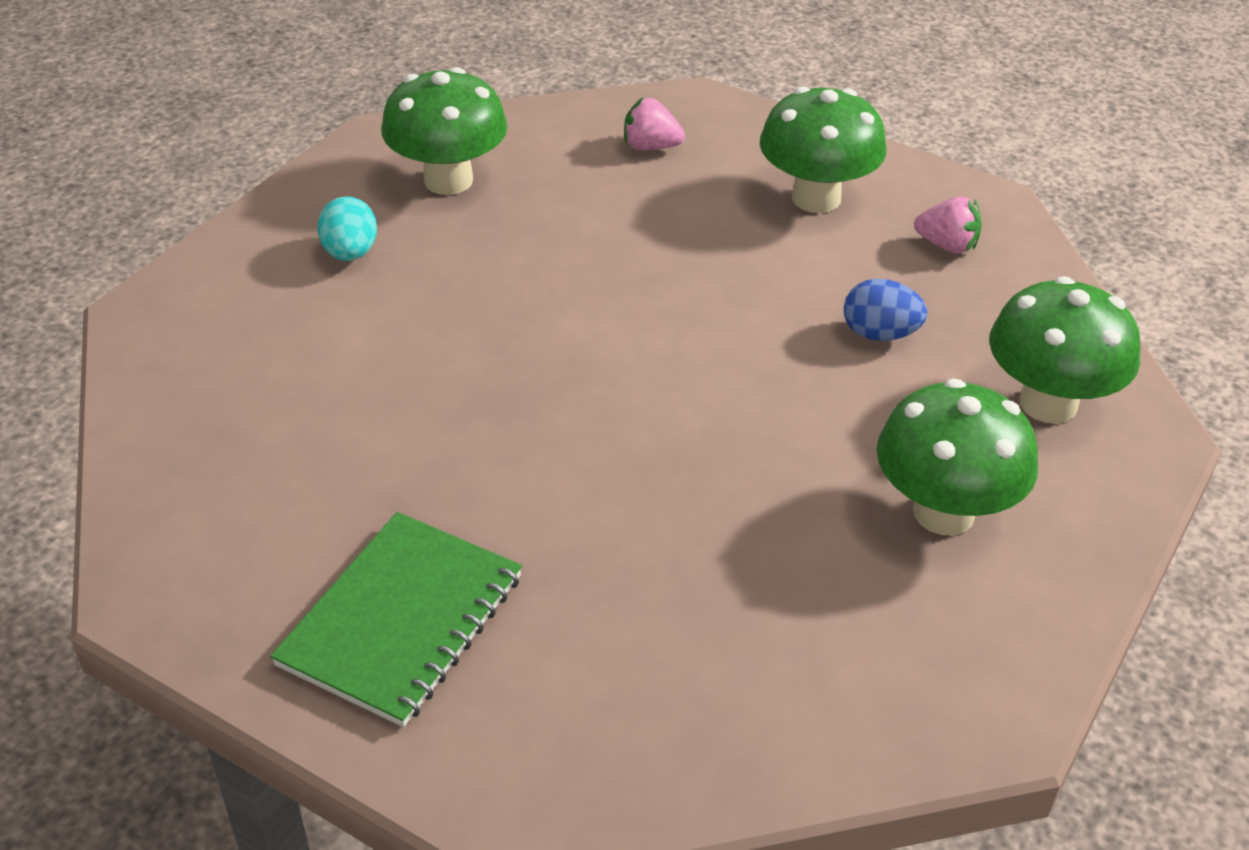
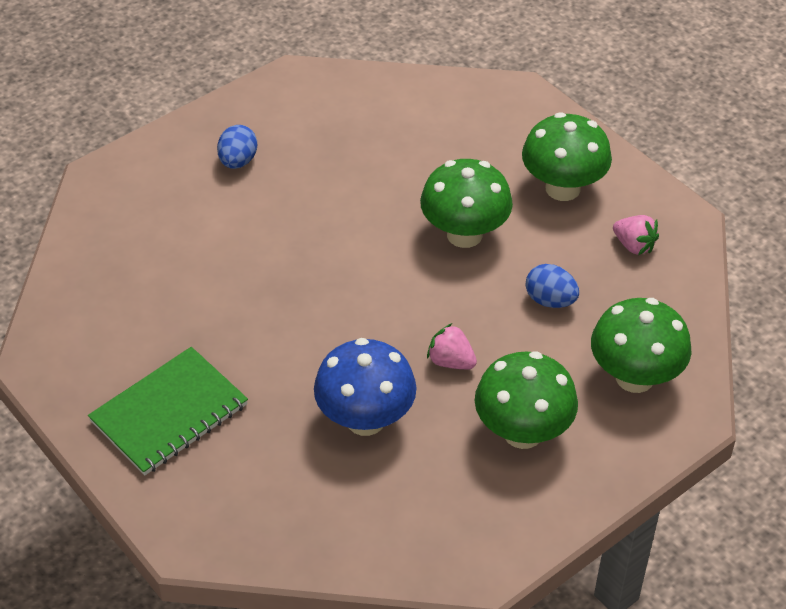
camera: 20 degrees right, 5 degrees up
turquoise egg [317,196,377,261] -> blue egg [217,125,257,169]
green mushroom [381,67,508,195] -> green mushroom moved to [420,159,513,248]
pink strawberry [624,97,685,150] -> pink strawberry moved to [427,323,477,369]
none -> blue mushroom [314,338,416,436]

